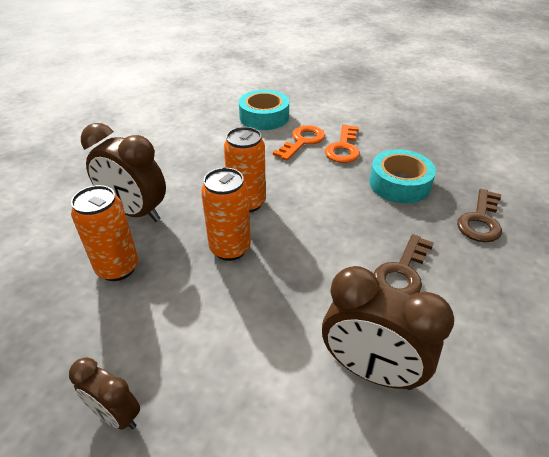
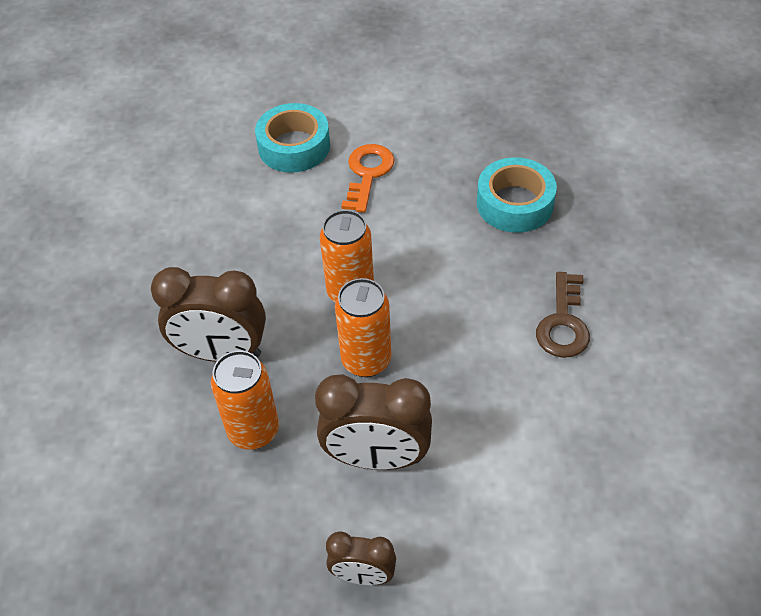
camera: 20 degrees left, 10 degrees up
brown clock [322,266,454,390] -> brown clock moved to [315,374,432,470]
orange key [325,125,360,163] -> none
brown key [457,189,502,242] -> none

